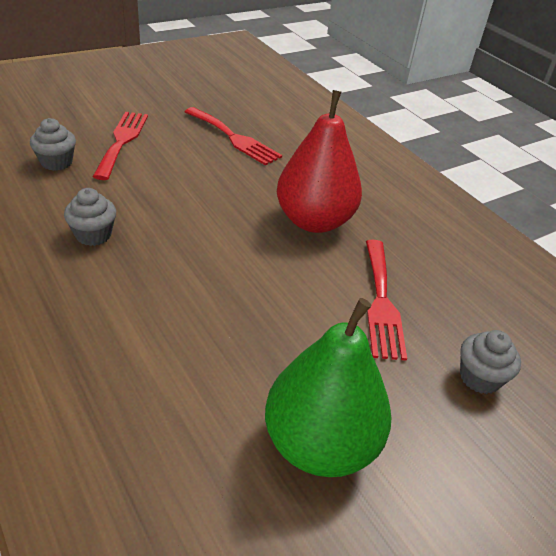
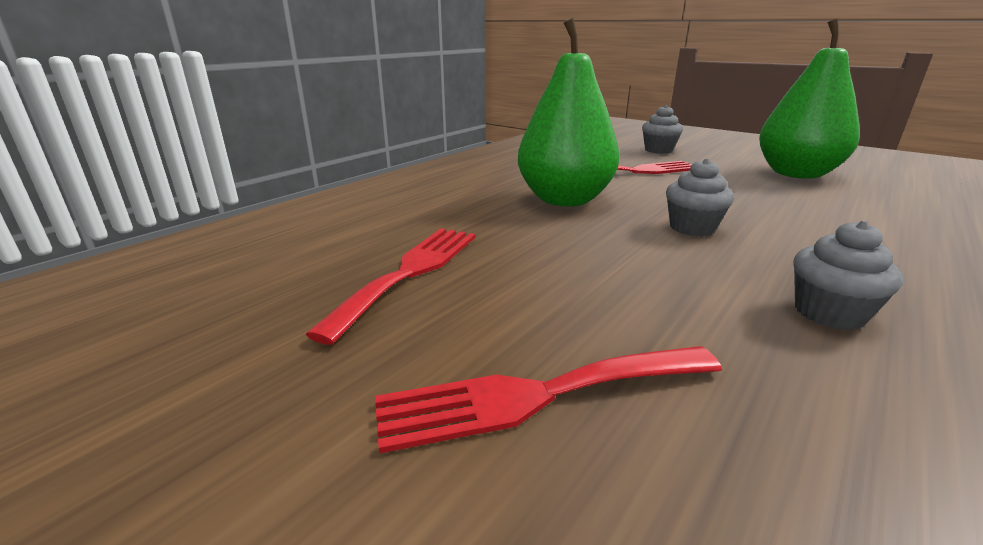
camera: 105 degrees left, 15 degrees down
grey cupcake [30,118,76,171] -> grey cupcake moved to [666,158,734,236]
red pear [277,90,362,233] -> green pear [518,18,619,207]

